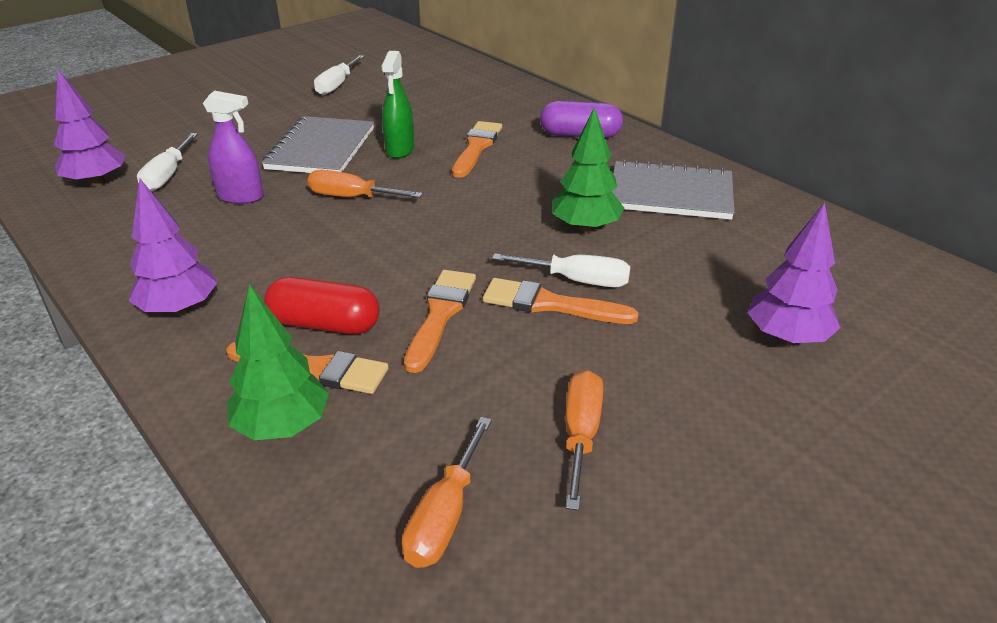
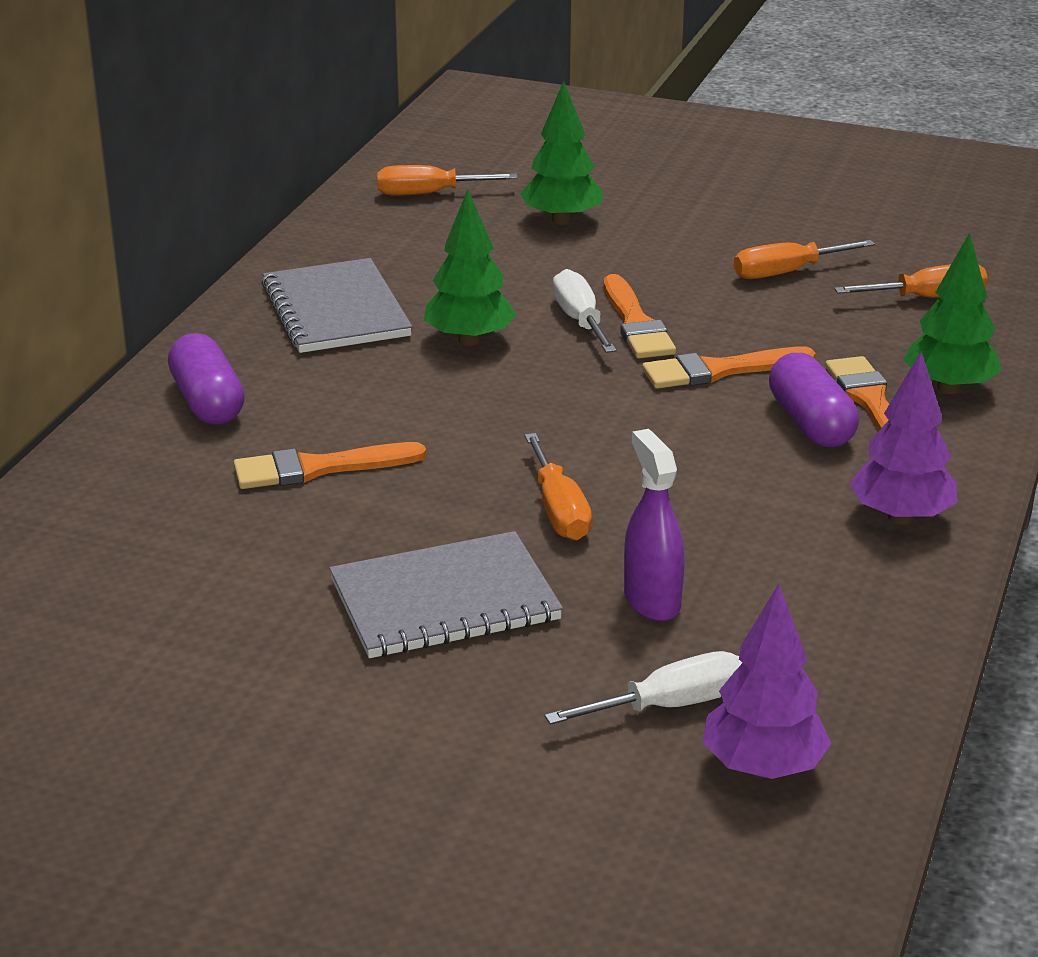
camera: 120 degrees left, 5 degrees down
red capsule [264,277,380,334] -> purple capsule [769,353,859,447]
white screwdriver [314,55,365,95] -> none
green spray bottle [381,51,414,158] -> none
purple tree [747,202,841,345] -> green tree [520,81,603,225]
none -> orange screwdriver [377,165,518,196]

